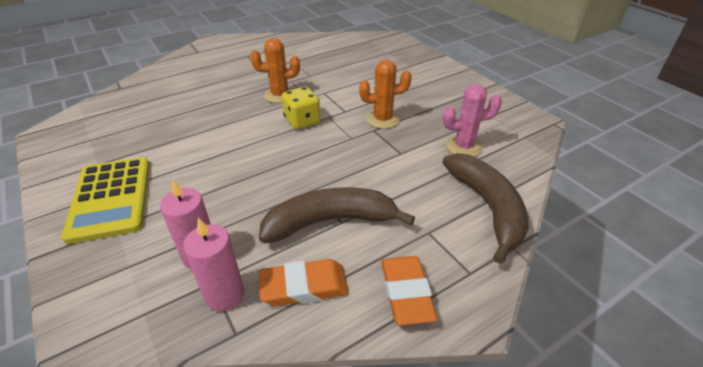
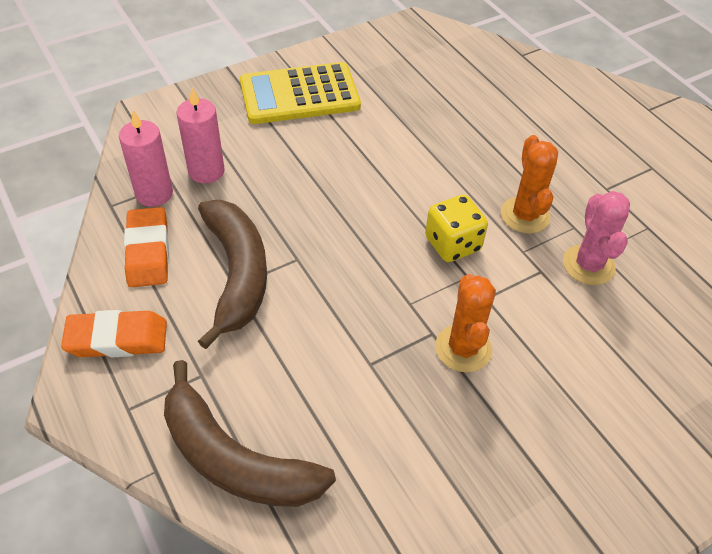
camera: 90 degrees right, 10 degrees up
brown banana [442,153,529,264] -> brown banana turned 45 degrees clockwise [164,360,336,507]
pink cactus [443,84,502,157] -> pink cactus moved to [563,191,630,285]

